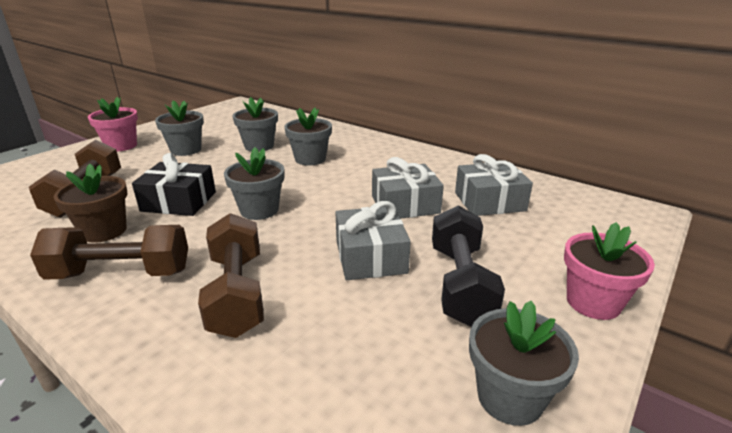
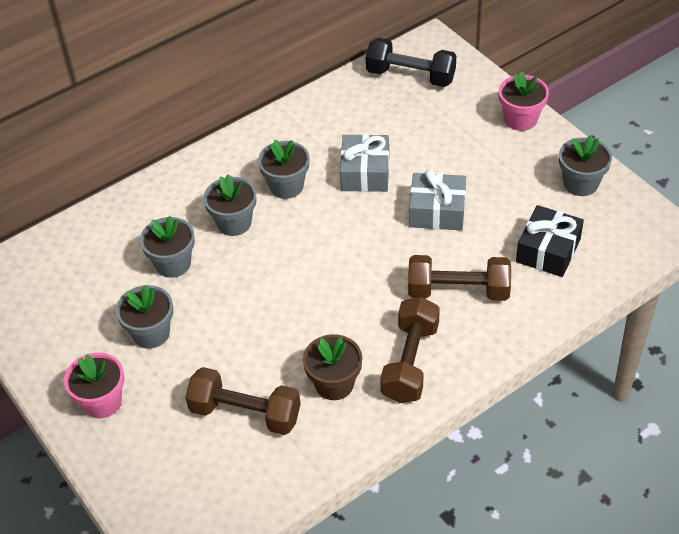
camera: 70 degrees left, 20 degrees up
black gift [132,153,216,216] -> black gift moved to [516,205,584,277]
grey flower pot [224,147,284,220] -> grey flower pot moved to [258,140,310,199]
black dumbbell [432,205,505,327] -> black dumbbell moved to [366,38,456,87]
grey gift [455,154,533,216] -> none

